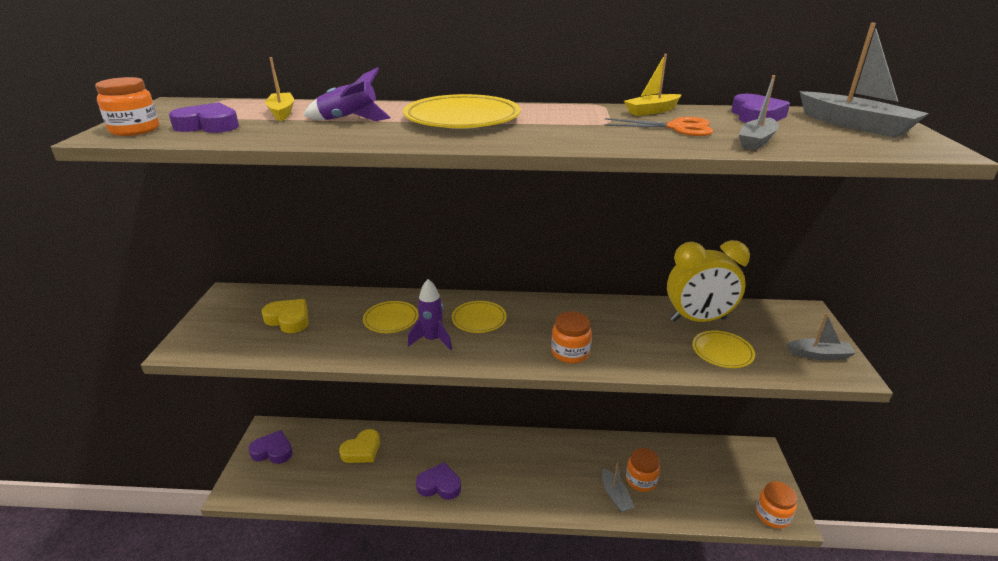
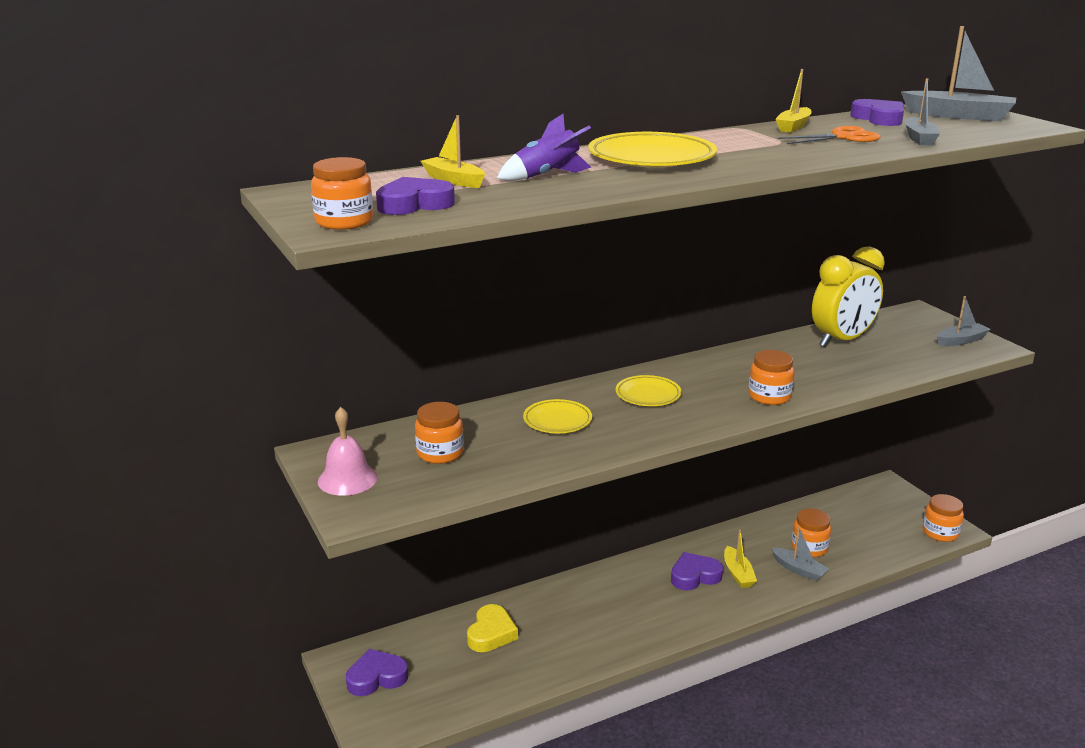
camera: 30 degrees left, 5 degrees down
yellow heart [262,299,309,333] -> orange jar [415,402,464,464]
purple rocket [408,279,452,350] -> none
purple heart [416,462,461,500] -> purple heart moved to [671,552,723,590]
yellow plate [692,330,755,368] -> none
none -> pink bell [318,407,378,496]
none -> yellow boat [724,529,757,588]

